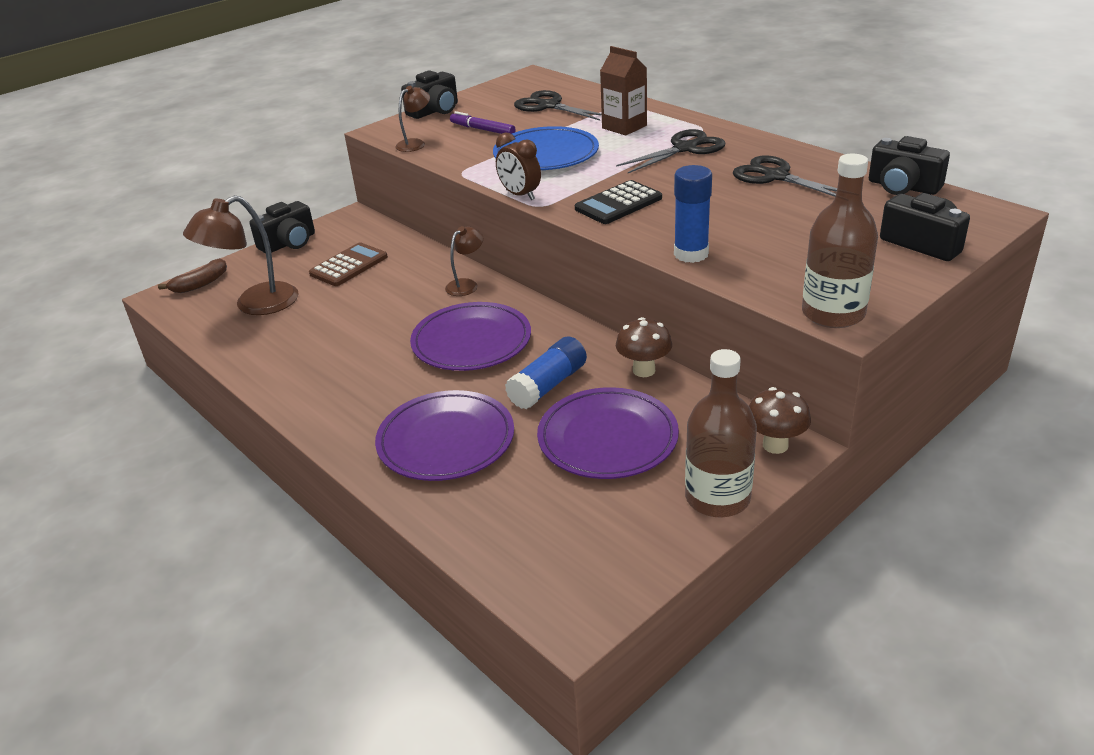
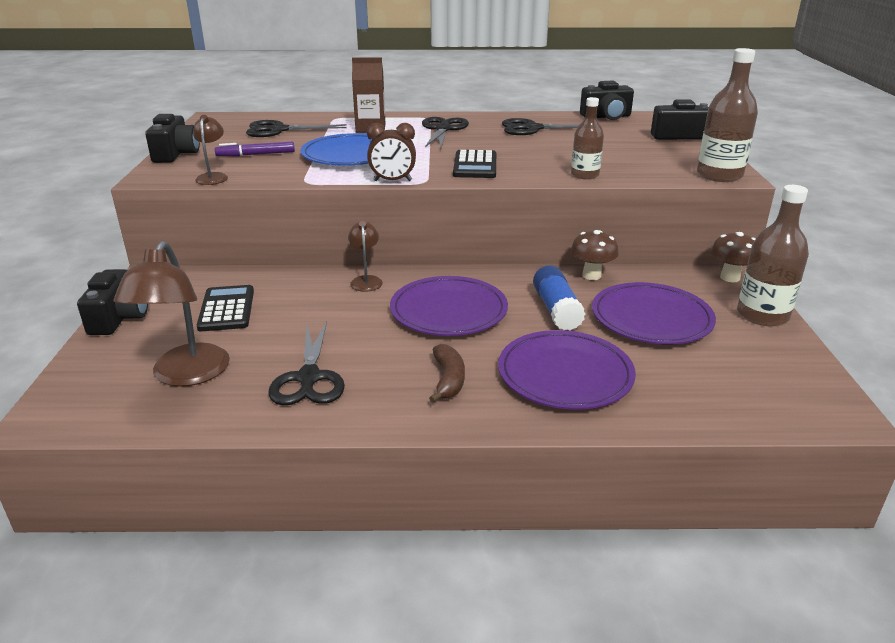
camera: 50 degrees left, 5 degrees down
brown banana [158,258,227,293] -> brown banana moved to [429,344,465,403]
brown calculator [309,242,388,286] -> black calculator [197,285,254,331]
blue glue stick [674,165,712,263] -> brown bottle [571,97,604,179]
none -> black scissors [268,321,345,405]

